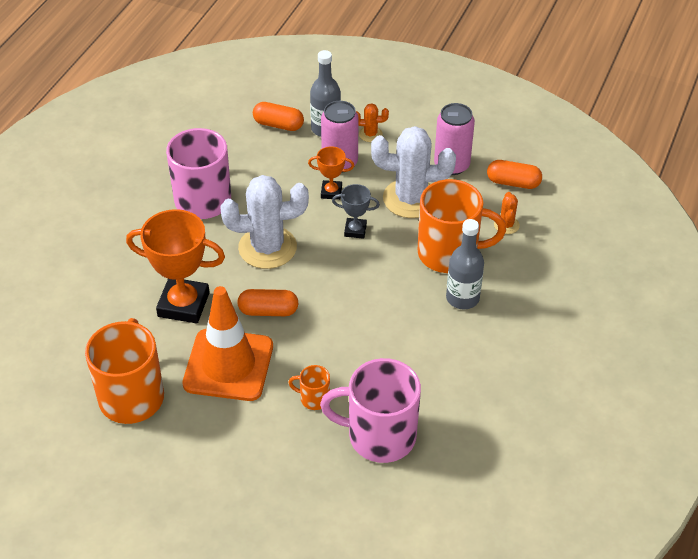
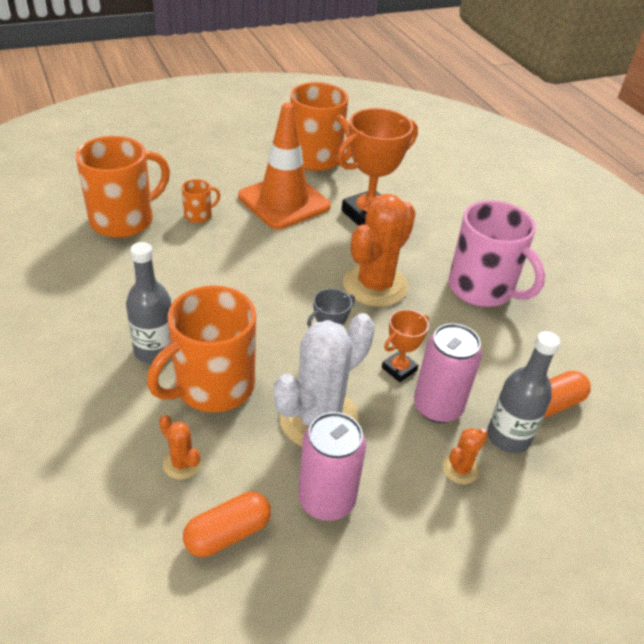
camera: 130 degrees right, 5 degrees down
white cactus [220,175,309,269] -> orange cactus [343,194,416,307]
orange capsule [237,289,298,316] -> none
pink mug [320,358,421,463] -> orange mug [75,136,170,238]

